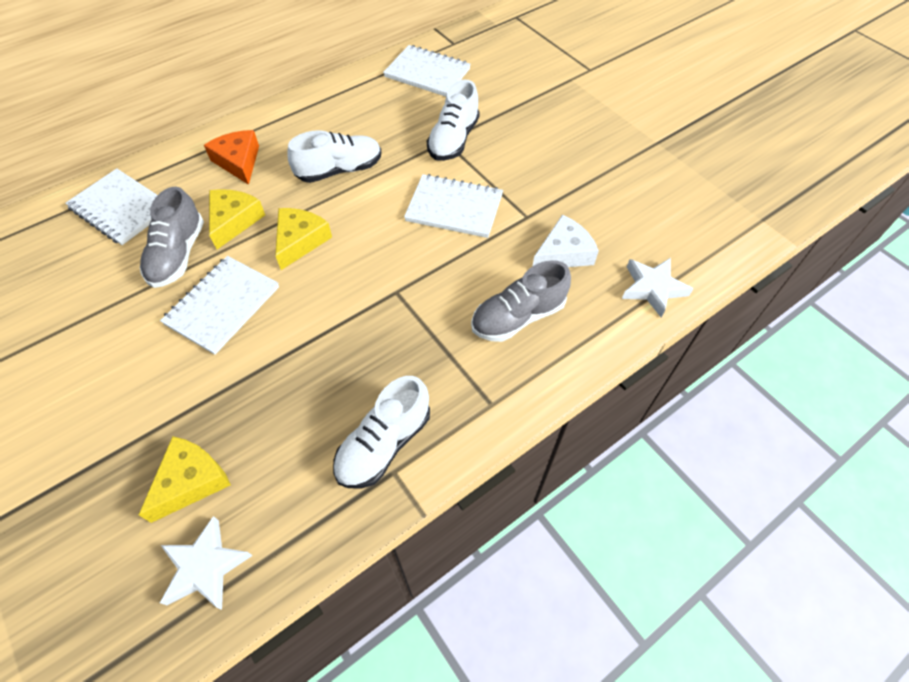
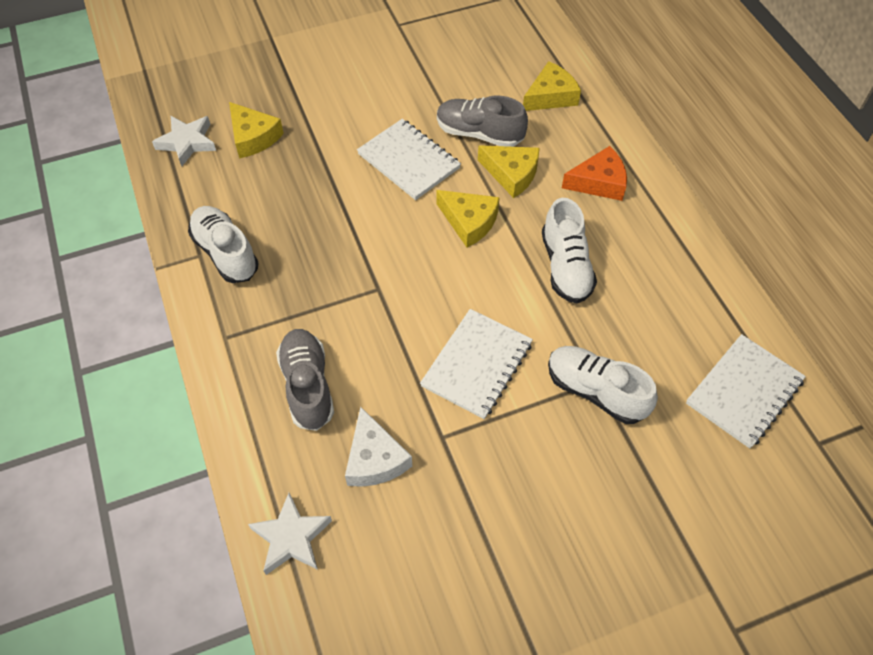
camera: 105 degrees right, 0 degrees up
white notebook [66,168,157,245] -> yellow cheese [523,61,581,111]

